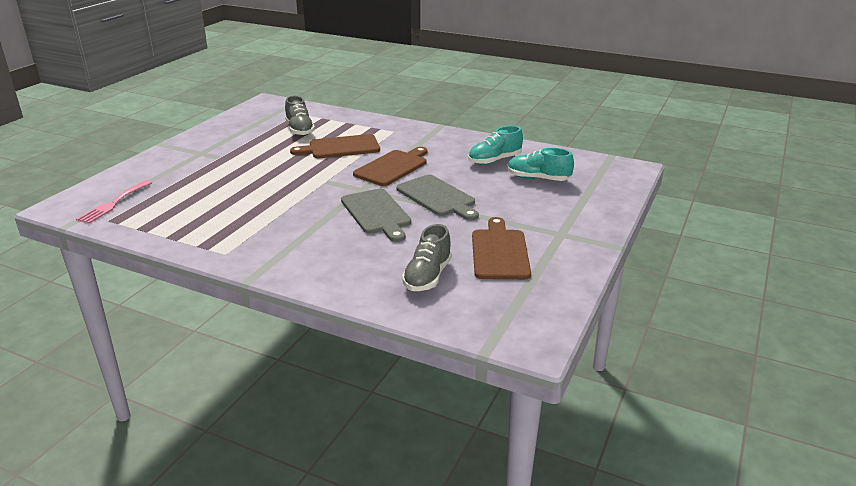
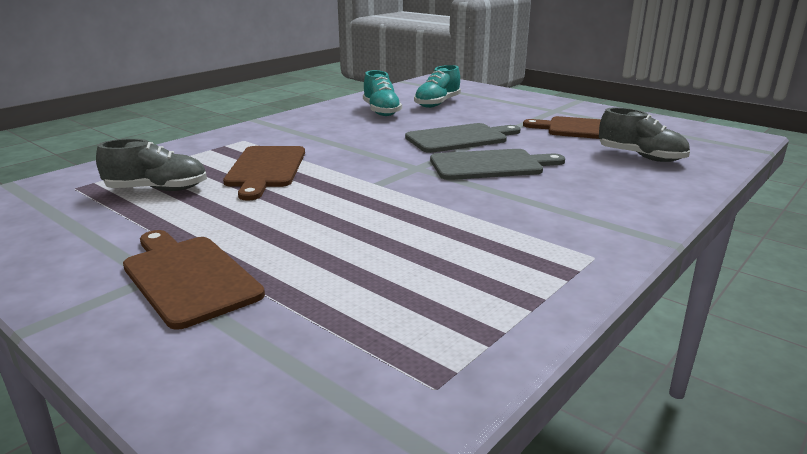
camera: 75 degrees left, 5 degrees down
pink fork [76,180,152,224] -> none
brown cutting board [353,147,428,186] -> brown cutting board moved to [123,230,265,330]

